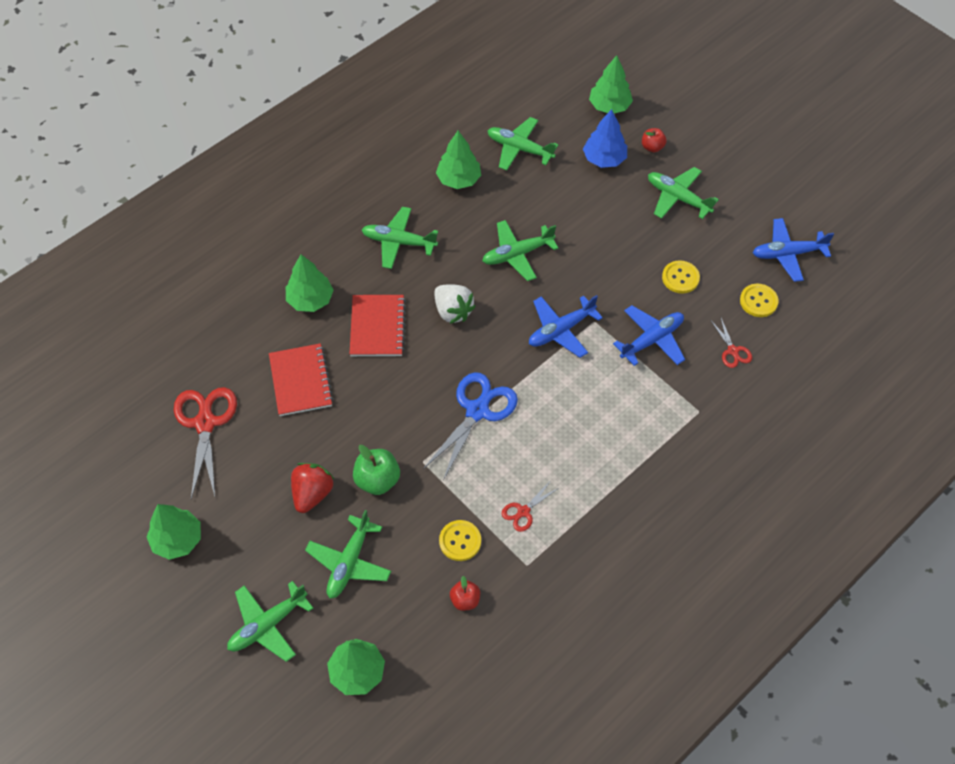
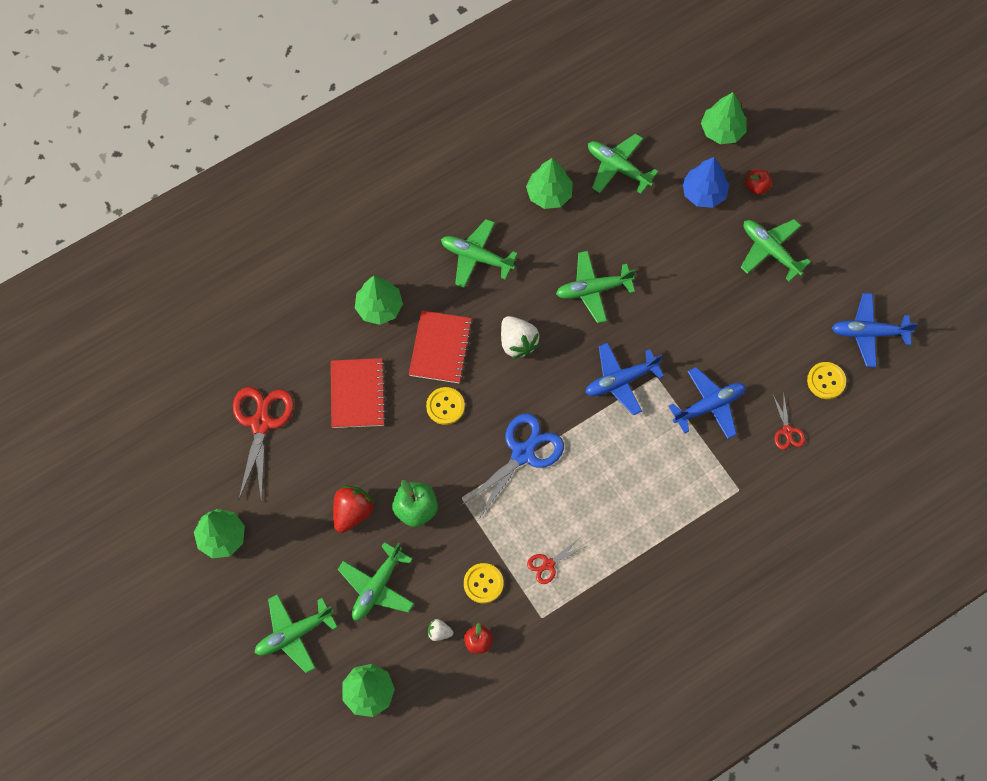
camera: 10 degrees right, 10 degrees up
yellow button [662,260,700,293] -> yellow button moved to [426,387,465,425]
none -> white strawberry [428,619,453,641]

